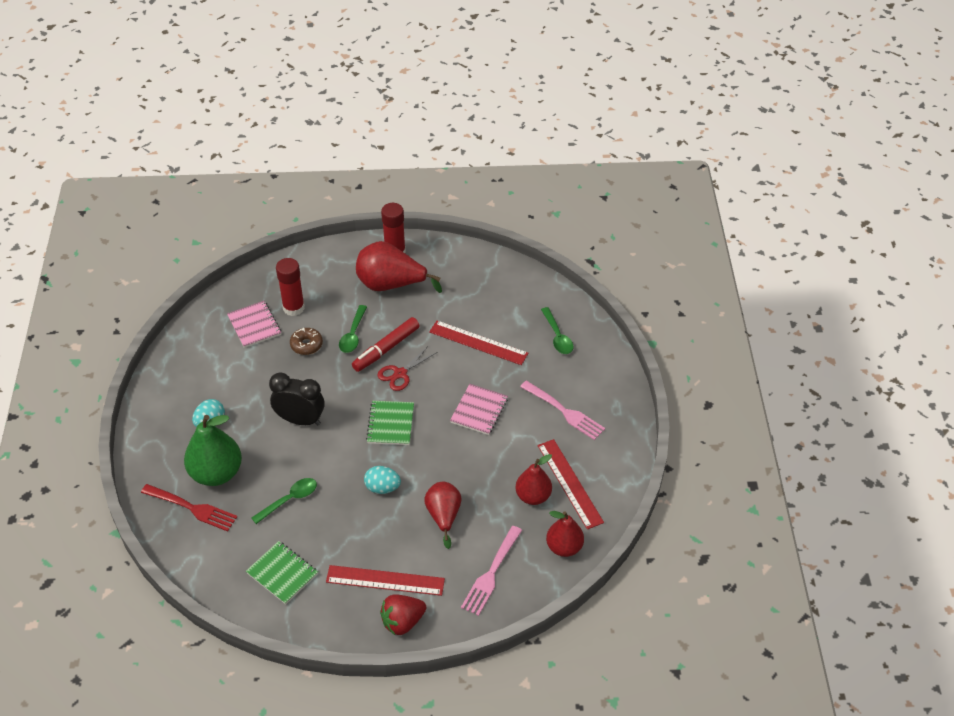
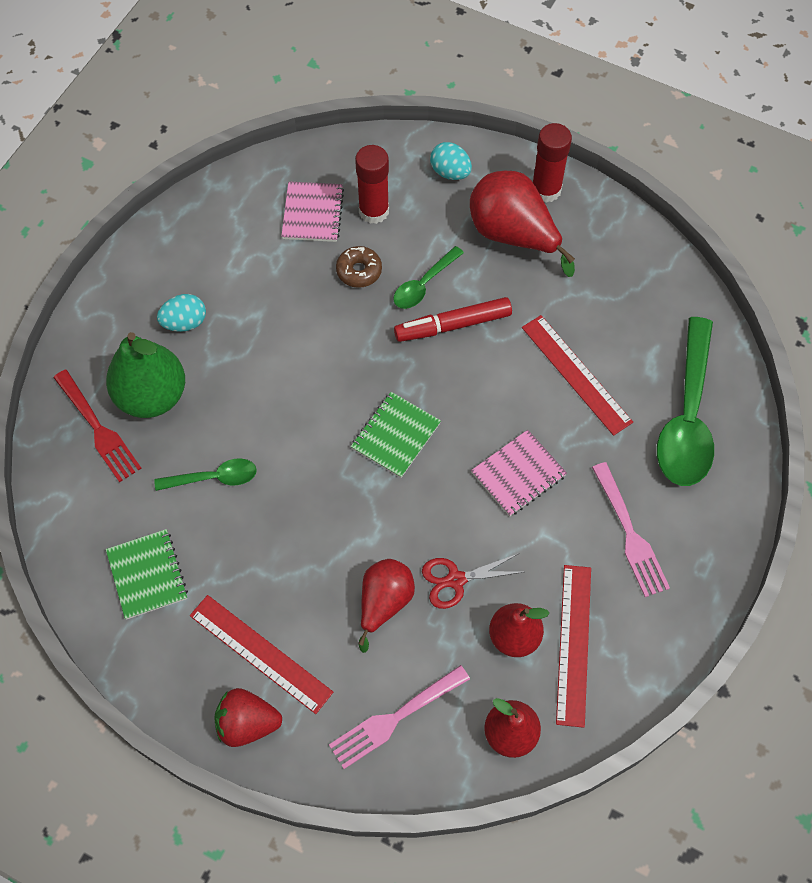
camera: 30 degrees right, 15 degrees up
black clock [269,373,325,426] -> none
turquoise egg [364,466,401,494] -> turquoise egg moved to [430,142,472,180]
red scissors [377,346,437,391] -> red scissors moved to [422,554,523,609]
green spoon [541,307,573,354] -> green spoon [657,317,714,486], size x1.96

